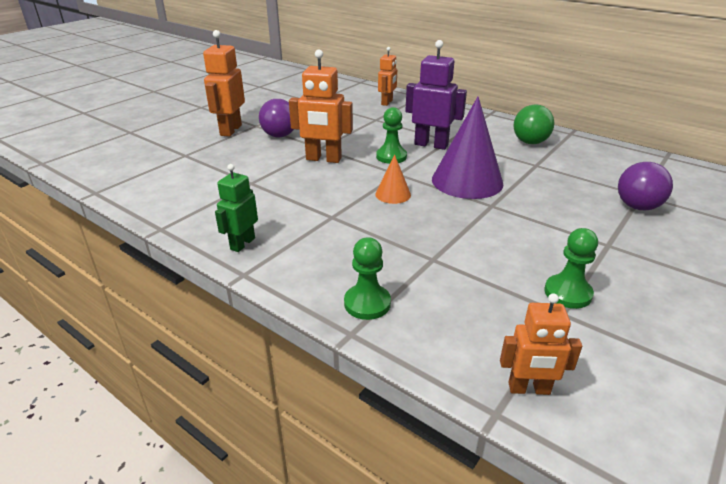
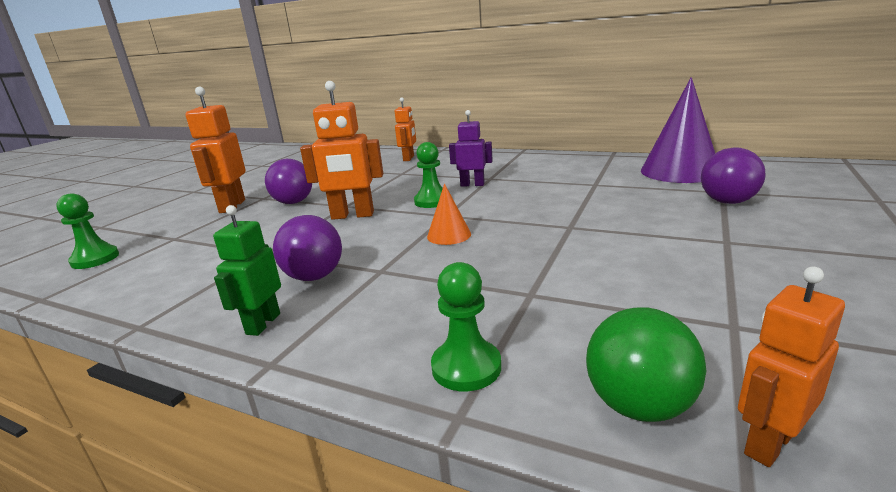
camera: 10 degrees left, 10 degrees down
purple robot [405,40,467,150] -> purple robot [449,110,493,187], size x0.64
purple cone [432,97,504,199] -> purple cone moved to [641,77,715,183]
orange robot [500,293,582,395] -> orange robot turned 150 degrees clockwise [738,267,845,467]
green ball [513,105,554,144] -> green ball moved to [586,307,706,422]
green pawn [544,228,598,309] -> green pawn moved to [56,193,119,269]
none -> purple ball [273,215,342,281]

